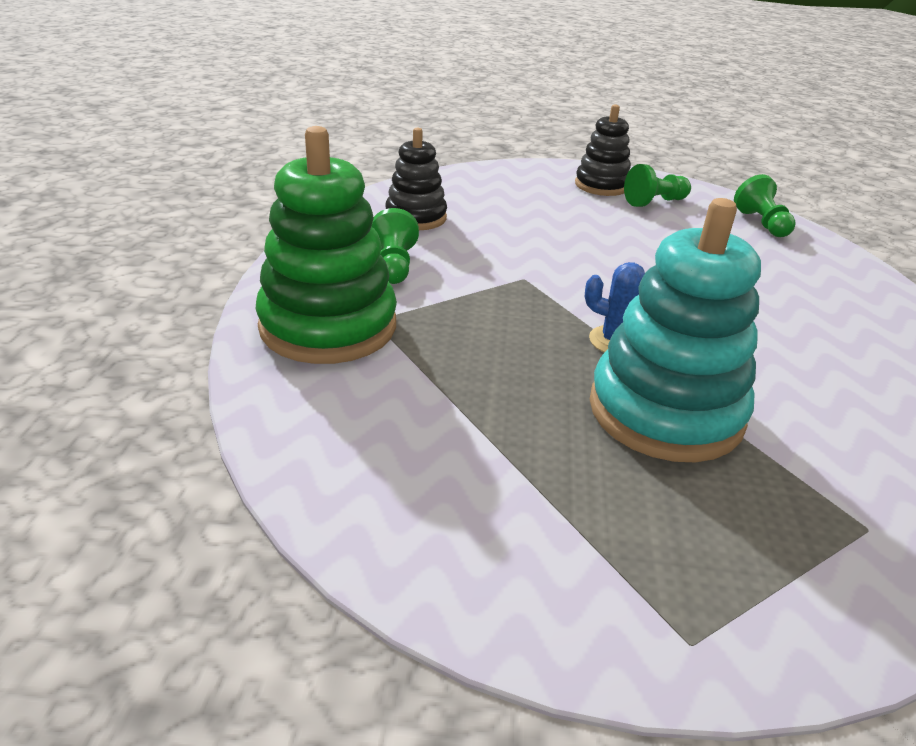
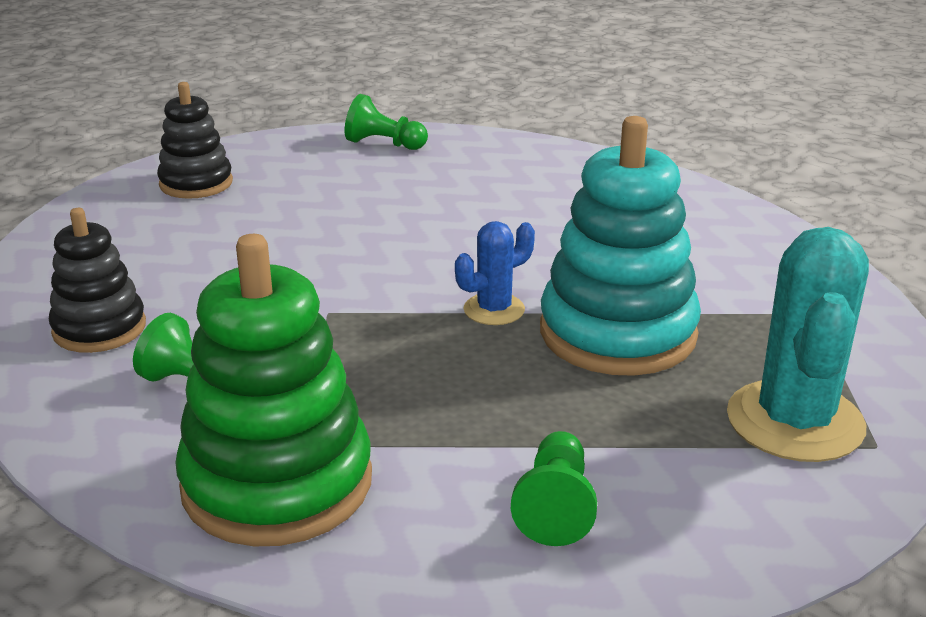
camera: 55 degrees left, 5 degrees down
green pawn [624,164,691,207] -> green pawn moved to [511,431,597,546]
none -> turquoise cactus [727,227,869,462]

